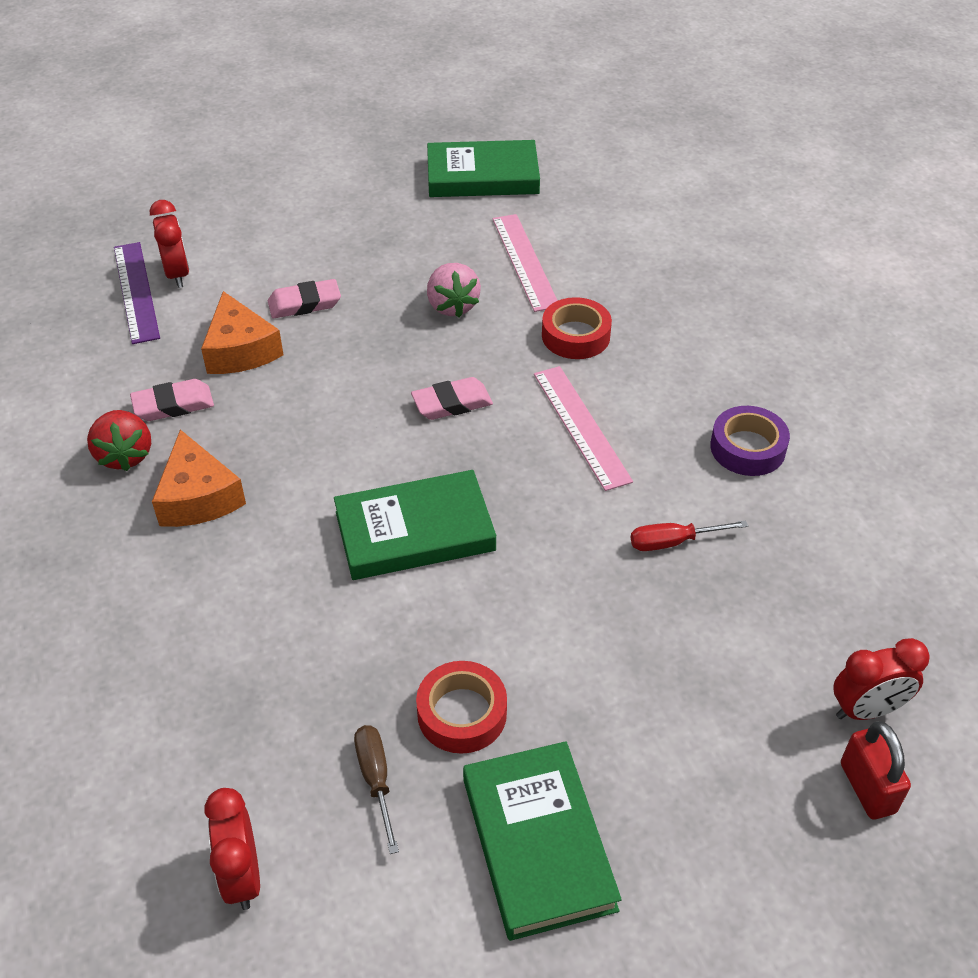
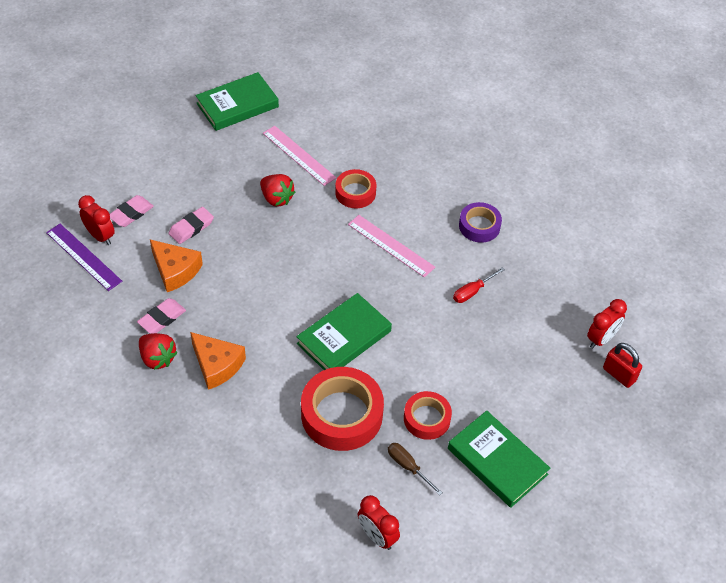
camera: 30 degrees left, 5 degrees up
pink eraser [411,377,493,420] -> pink eraser moved to [110,195,154,227]
pink strawberry [427,263,481,317] -> red strawberry [260,174,295,207]
none -> red tape [301,367,384,451]

